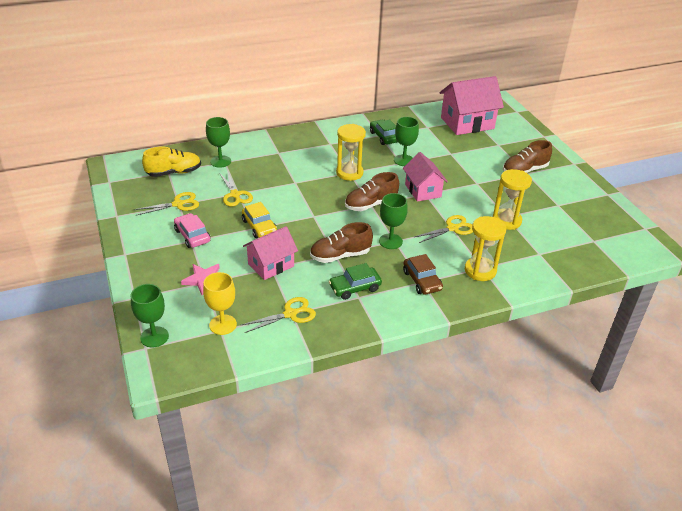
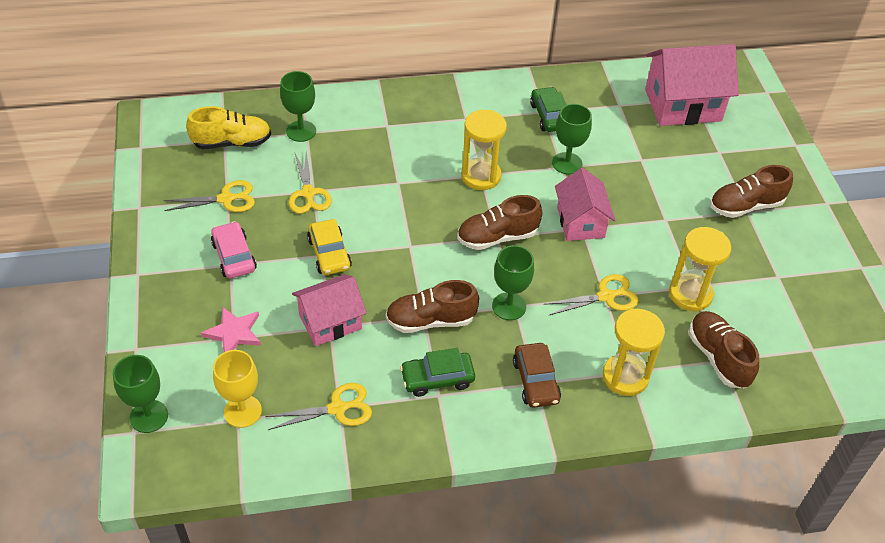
camera: 10 degrees right, 10 degrees up
none -> brown shoe [689,311,759,388]

